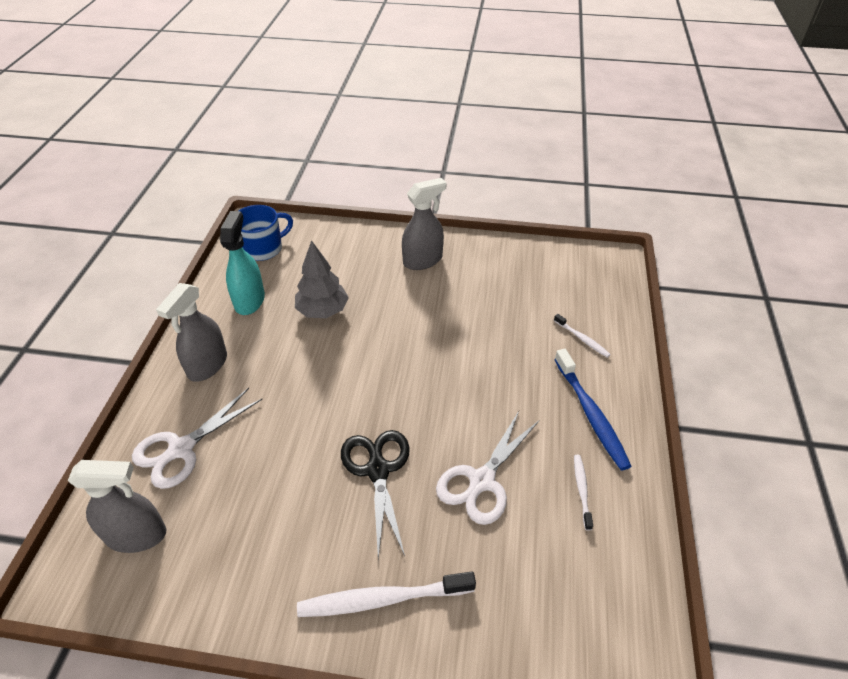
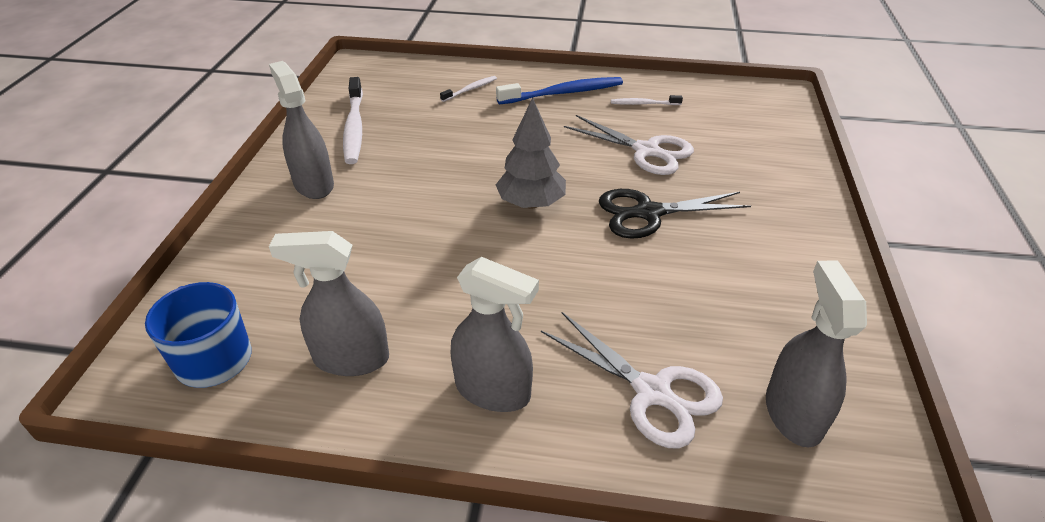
camera: 90 degrees left, 5 degrees down
turquoise spray bottle [220,211,265,315] -> grey spray bottle [269,231,389,376]
grey tree [295,240,349,318] -> grey tree moved to [496,97,566,209]
white toothbrush [297,572,476,617] -> white toothbrush moved to [343,77,363,164]

